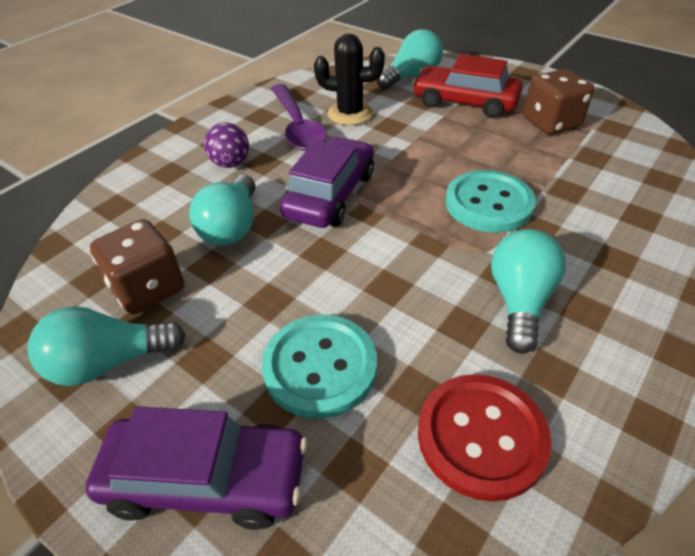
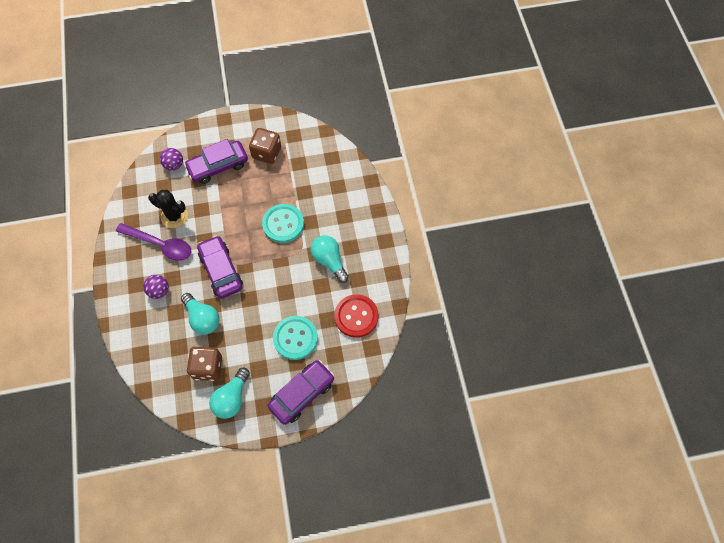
camera: 50 degrees left, 20 degrees up
black cactus [314,33,385,125] -> black cactus turned 60 degrees clockwise [148,190,188,228]
turquoise light bulb [376,29,443,89] -> purple ball [160,148,183,171]
red car [412,54,523,118] -> purple car [184,139,248,184]

